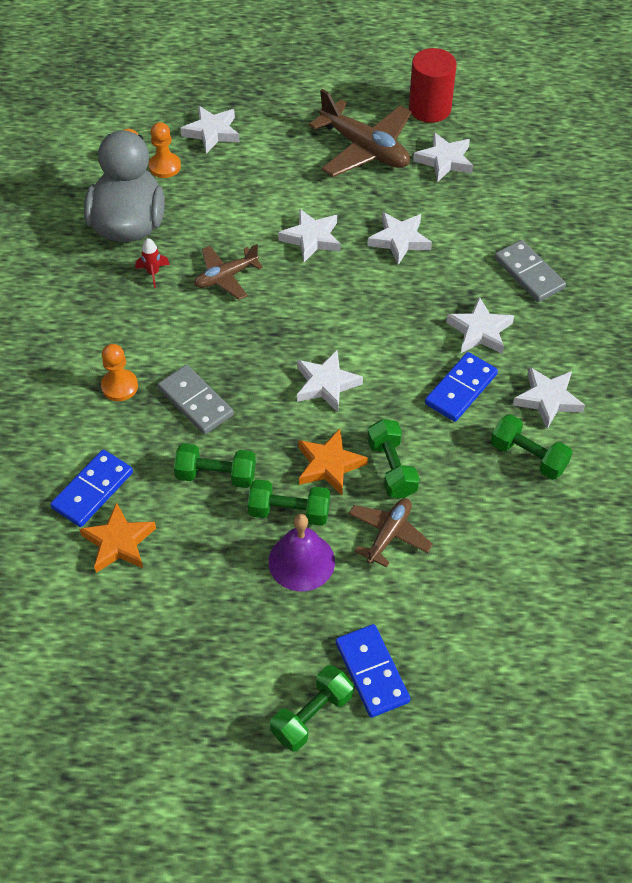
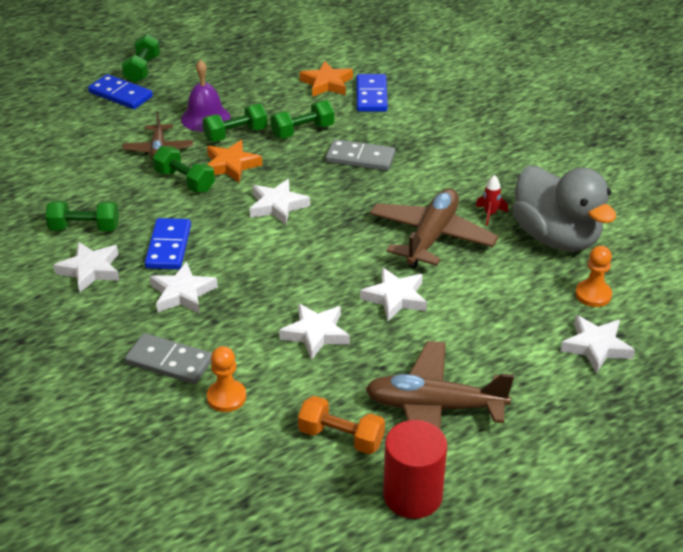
camera: 145 degrees right, 15 degrees down
orange pawn [101,344,138,401] -> orange pawn moved to [207,346,246,412]
brown plane [194,244,263,300] -> brown plane [370,189,499,269], size x1.71
white star [413,132,473,182] -> orange dumbbell [298,396,385,454]

